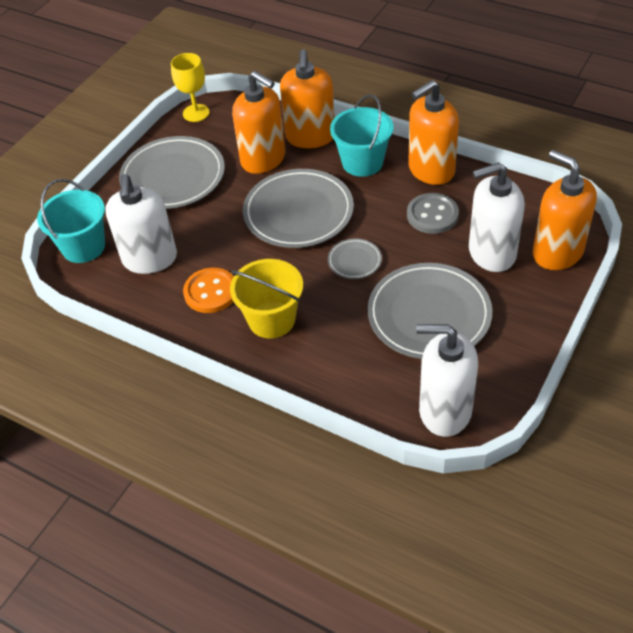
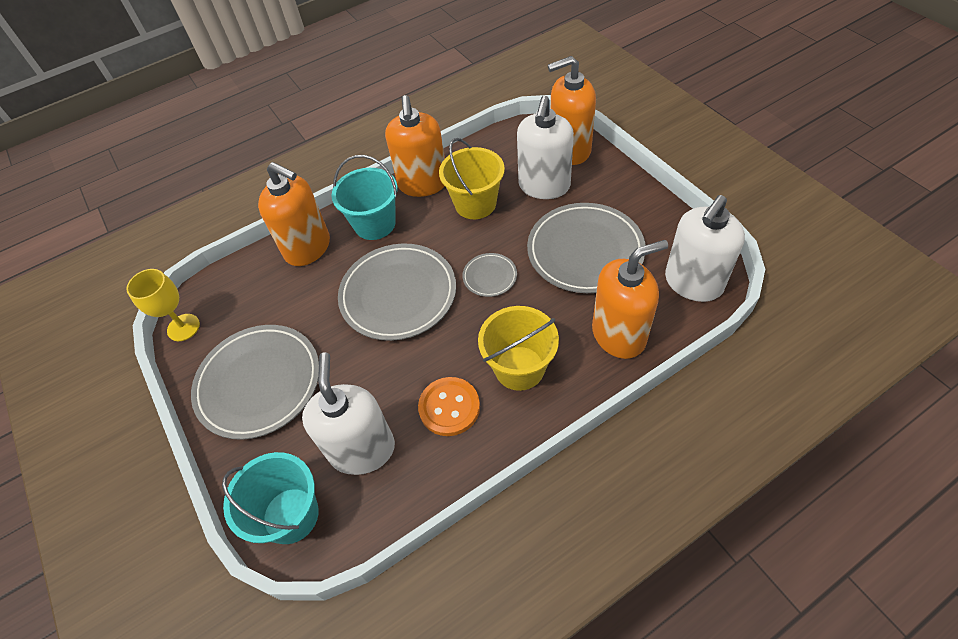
camera: 60 degrees left, 5 degrees up
white soap dispenser [105,174,177,274] -> white soap dispenser turned 120 degrees counterclockwise [302,353,395,475]
orange soap dispenser [232,71,285,174] -> orange soap dispenser moved to [592,240,668,359]
grey button [407,193,459,234] -> yellow bucket [439,138,505,219]

